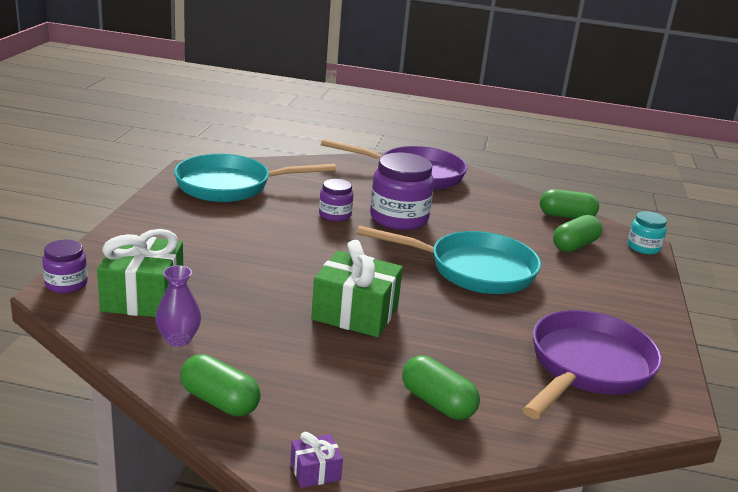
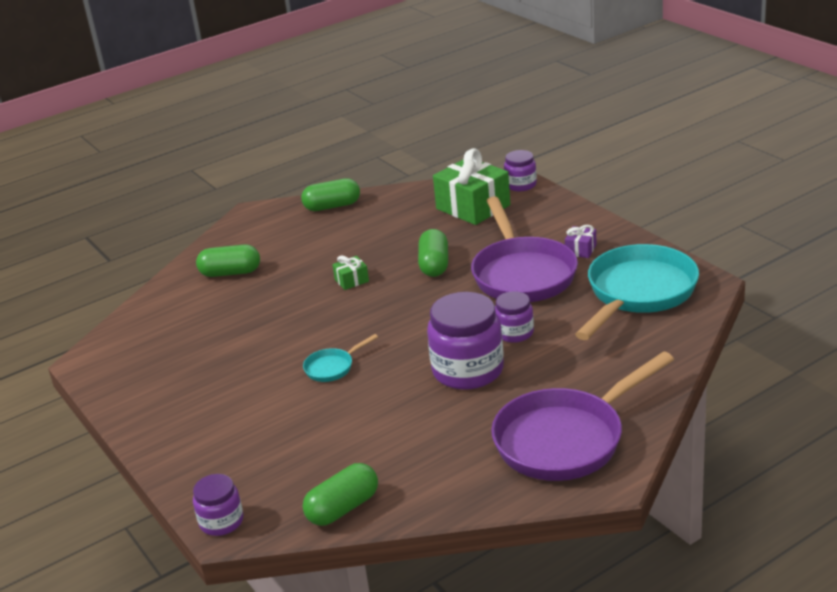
camera: 140 degrees right, 5 degrees up
purple vase [155,265,201,347] -> none
purple gift [290,432,343,488] -> purple gift moved to [565,225,597,258]
green gift [311,240,403,337] -> green gift [332,256,369,290], size x0.45
turquoise pan [357,226,541,294] -> turquoise pan [303,334,378,382], size x0.43
purple pan [523,310,662,419] -> purple pan moved to [471,196,578,302]
green capsule [553,215,602,252] -> green capsule moved to [418,229,448,277]
turquoise jar [628,211,667,254] -> purple jar [193,474,243,536]

